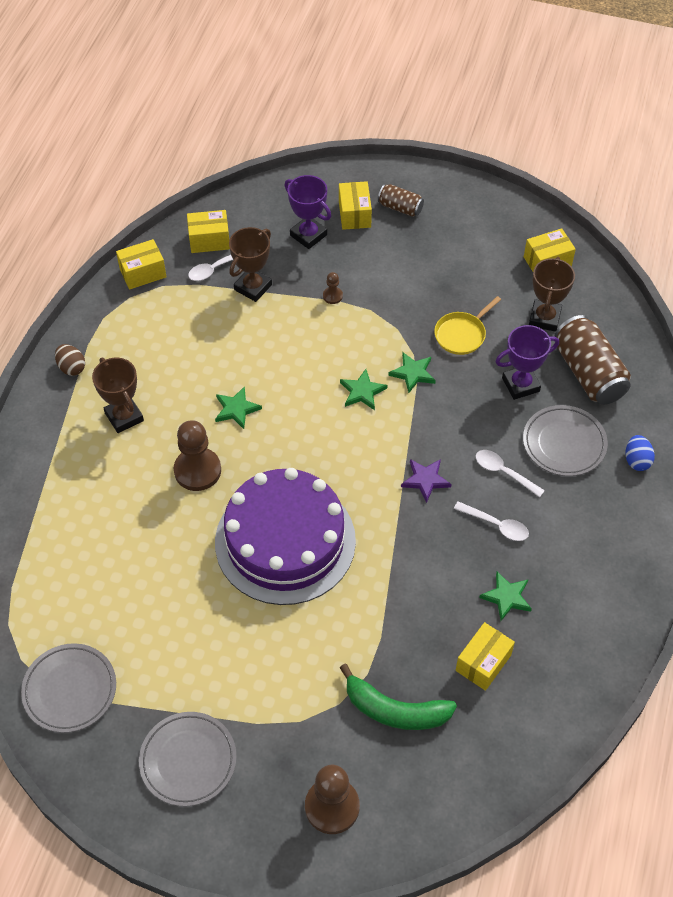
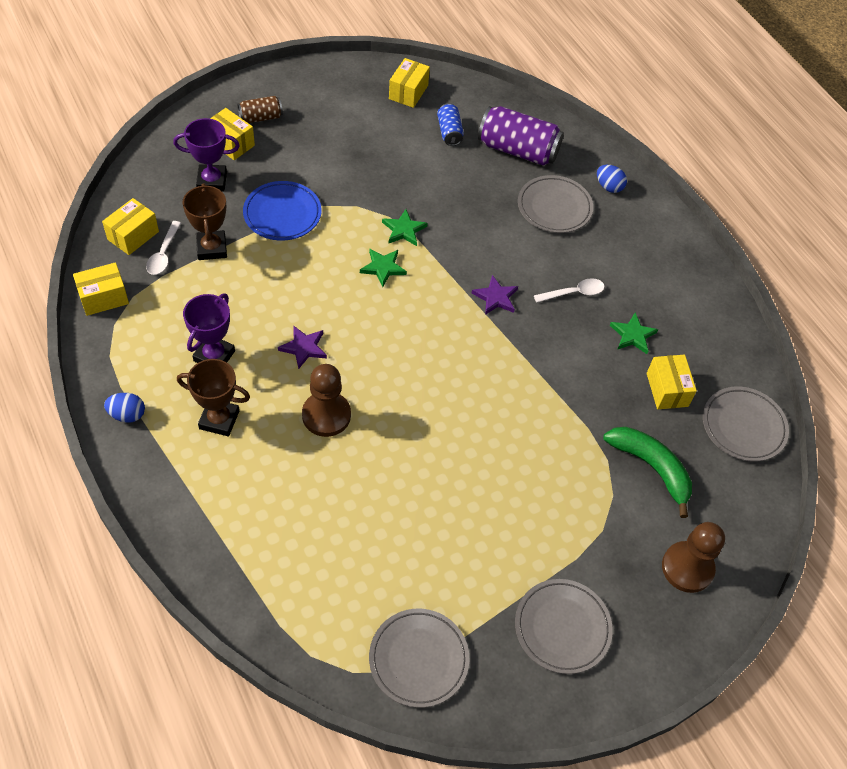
camera: 50 degrees left, 0 degrees up
brown egg [55,344,85,376] -> blue egg [104,393,145,423]
yellow box [116,239,167,290] -> yellow box turned 45 degrees clockwise [73,262,129,316]
green star [215,386,262,429] -> purple star [278,325,327,369]
purple cake [215,468,356,605] -> none
brown pawn [323,272,343,304] -> blue plate [243,181,321,240]
green banana [340,664,457,730] -> green banana turned 105 degrees counterclockwise [603,427,692,518]
yellow pan [434,296,501,355] -> none
white spoon [476,450,545,497] -> none
purple trophy [495,325,559,400] -> purple trophy moved to [183,294,235,363]
brown trophy [529,257,575,332] -> blue can [437,103,464,146]
brown can [555,315,631,405] -> purple can [478,106,564,166]
none -> grey plate [703,386,789,462]

